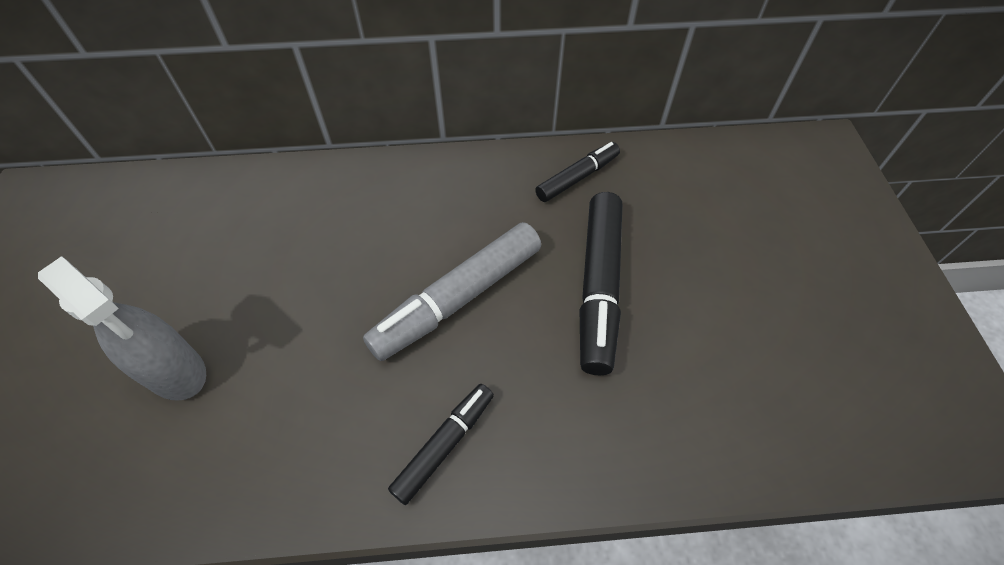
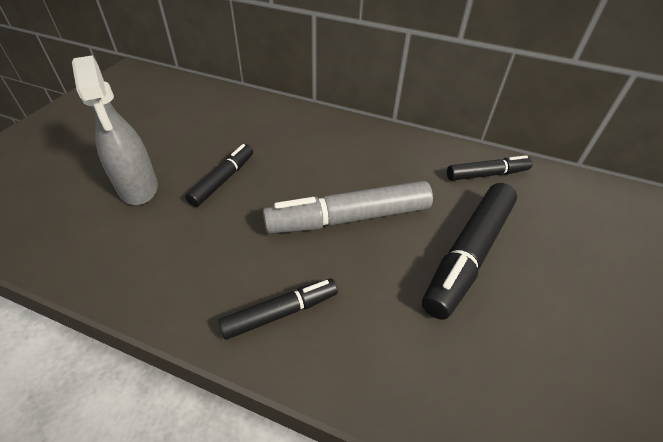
camera: 25 degrees right, 10 degrees down
none -> black marker [185,144,253,207]

